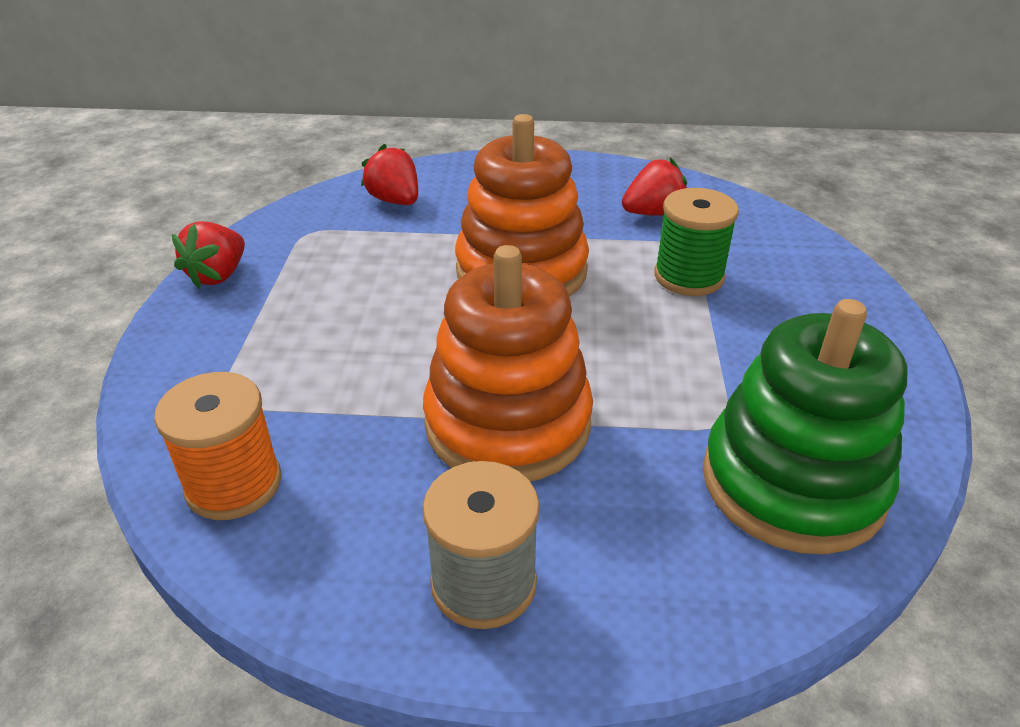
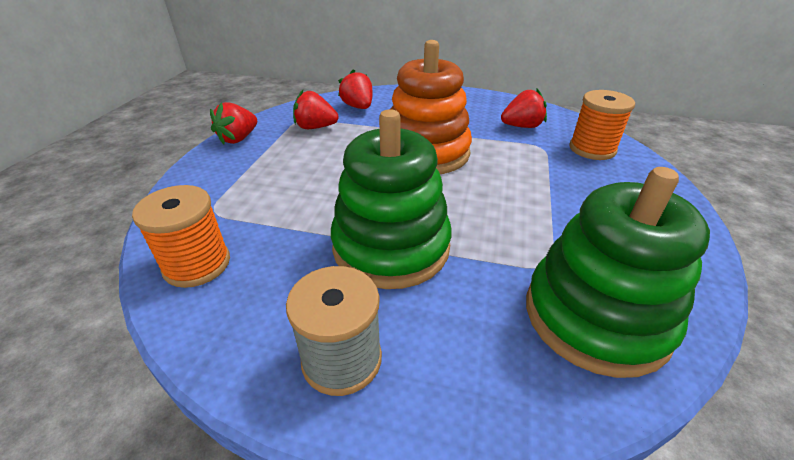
camera: 10 degrees right, 0 degrees up
orange stacking toy [423,245,593,481] -> green stacking toy [331,109,452,289]
green spool [654,188,739,296] -> none
none -> red strawberry [293,90,339,129]
none -> orange spool [569,90,635,160]

